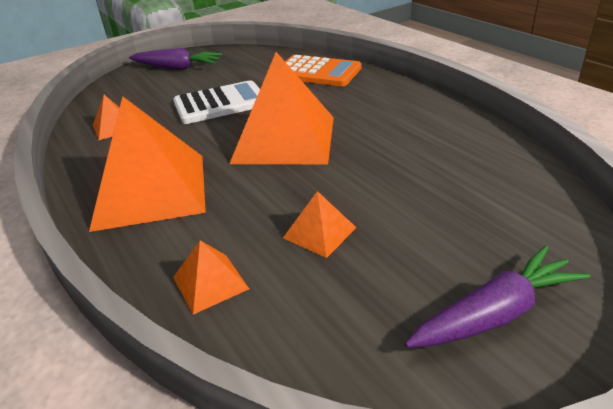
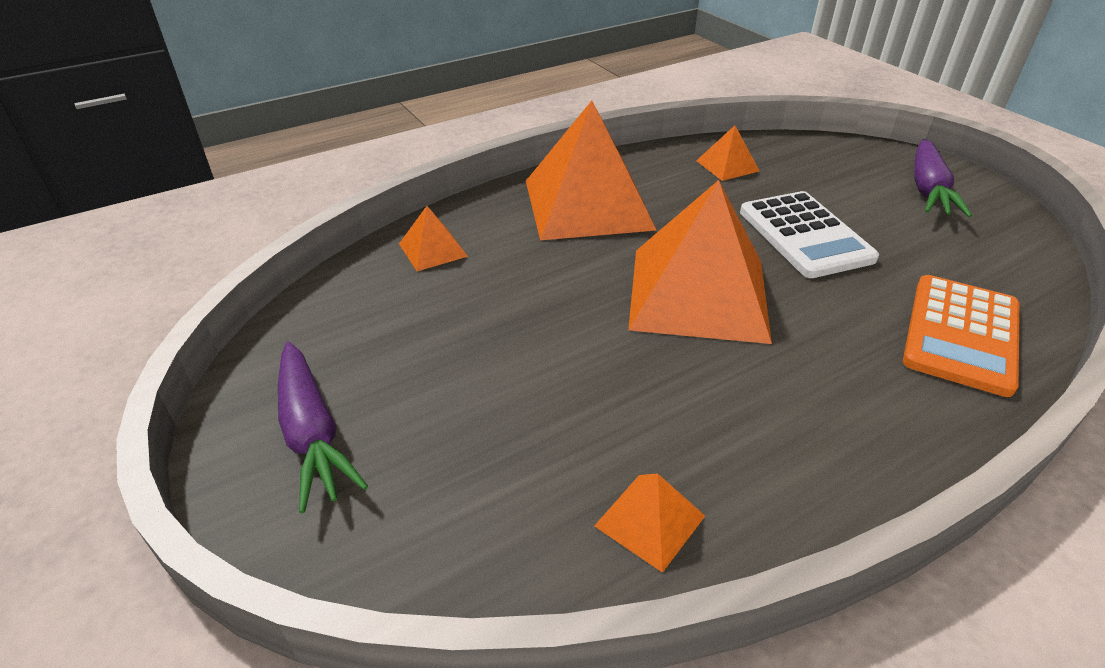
camera: 90 degrees right, 5 degrees up
orange pyramid [283,191,357,258] -> orange pyramid moved to [594,473,705,573]

